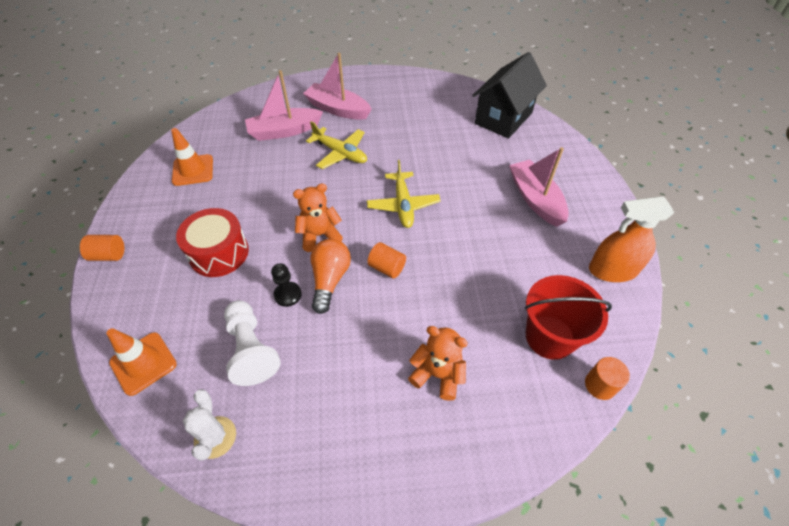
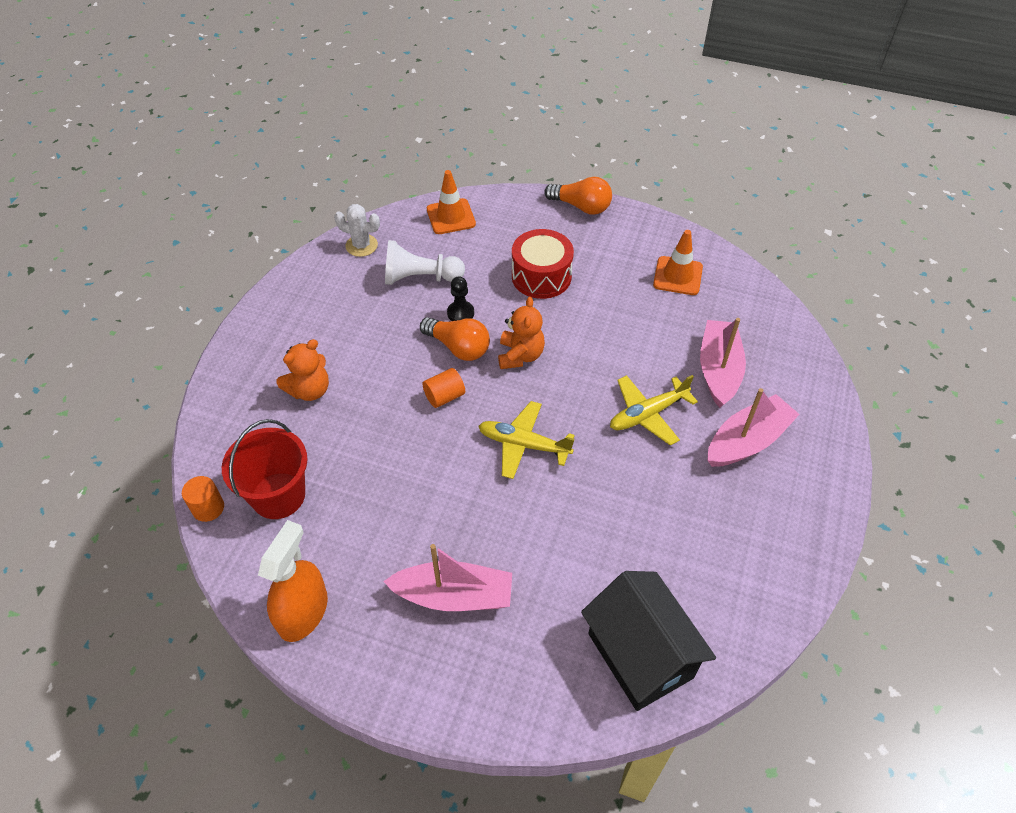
camera: 115 degrees right, 0 degrees up
orange cylinder [80,235,124,261] -> orange light bulb [544,177,612,215]

